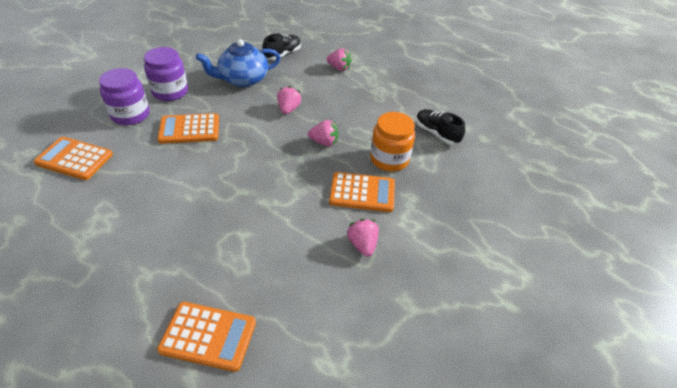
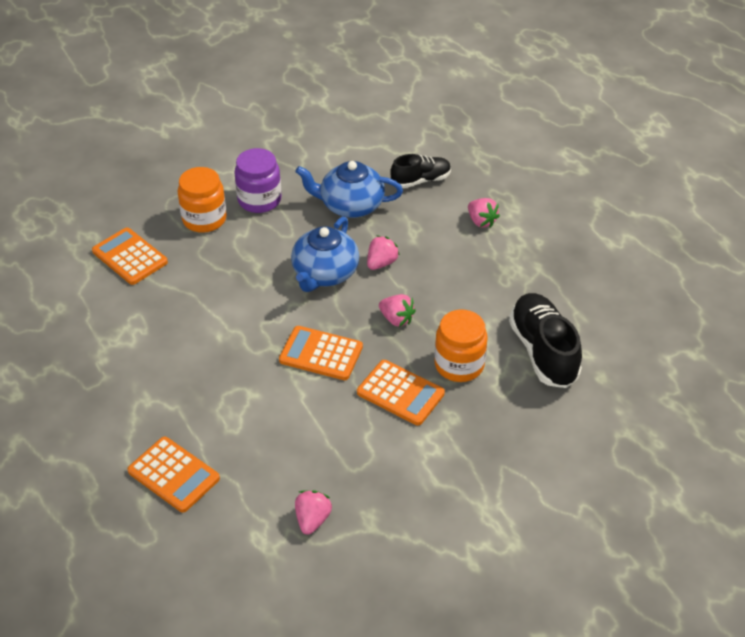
camera: 30 degrees right, 0 degrees up
purple jar [99,68,150,126] -> orange jar [178,167,227,233]
orange calculator [157,113,219,144] -> orange calculator moved to [279,326,363,380]
pink strawberry [347,219,379,256] -> pink strawberry moved to [295,490,332,535]
black shoe [416,109,465,145] -> black shoe [509,293,582,388], size x1.62
none -> blue teapot [291,217,359,292]

